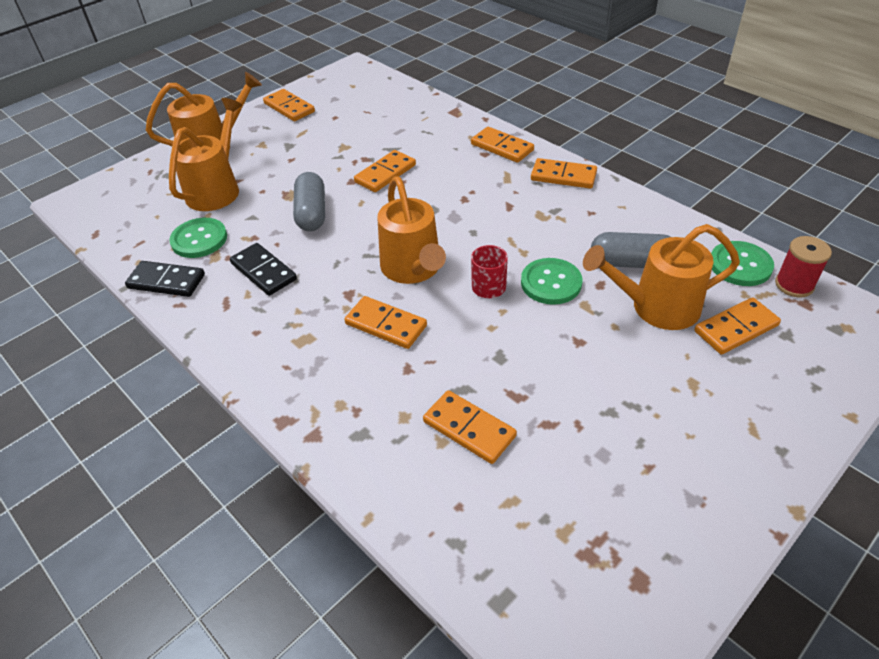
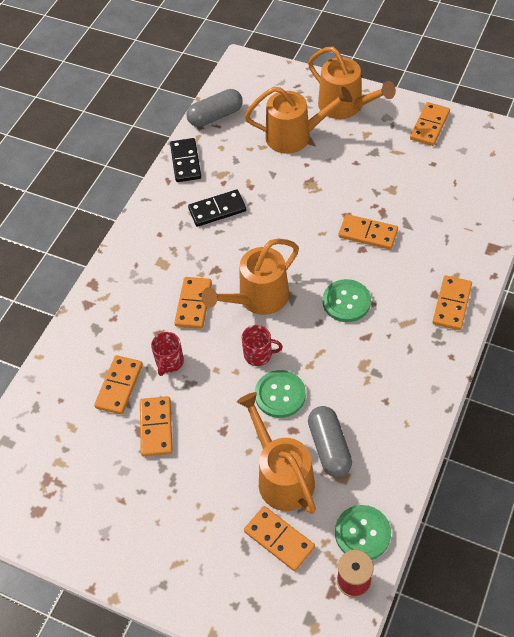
camera: 70 degrees right, 10 degrees up
green button [169,218,227,258] -> green button moved to [323,279,371,322]
black domino [230,243,297,296] -> black domino turned 45 degrees clockwise [188,190,246,227]
grey capsule [293,172,325,231] -> grey capsule moved to [187,89,243,127]
orange domino [531,158,597,189] -> orange domino moved to [140,396,173,457]
none -> red mug [151,332,184,376]

